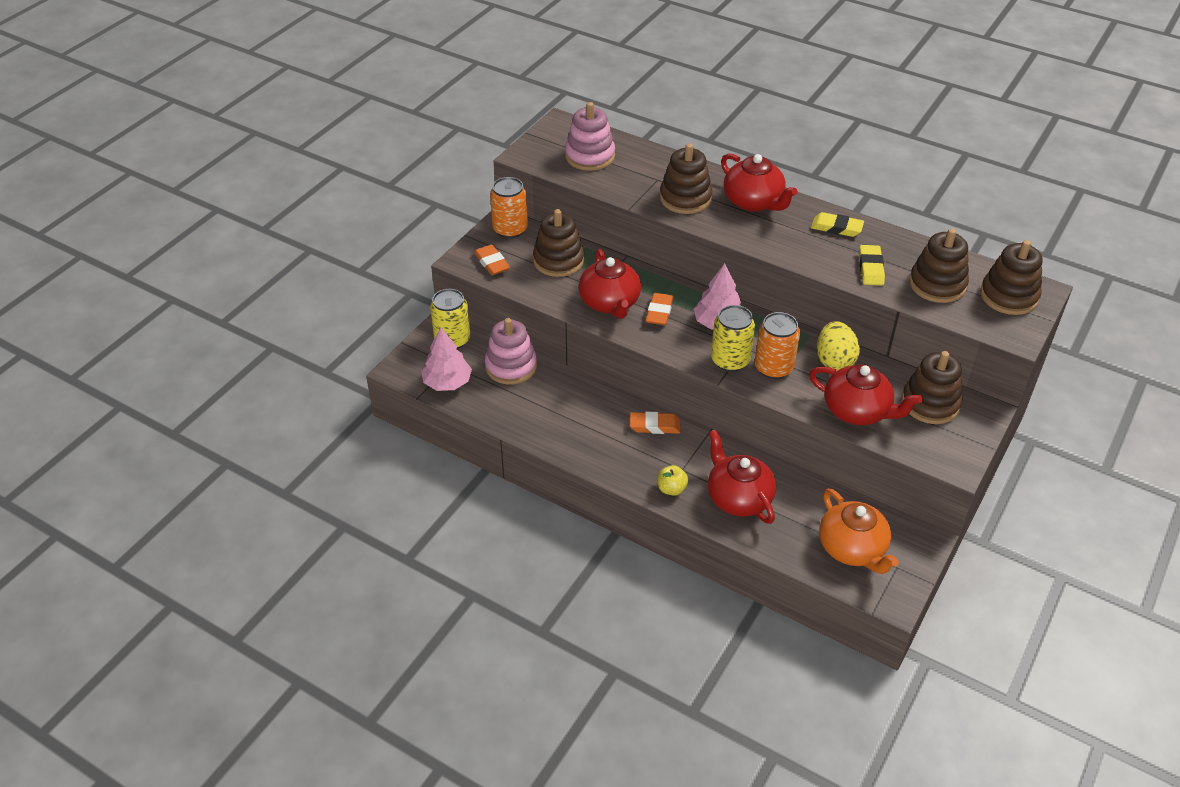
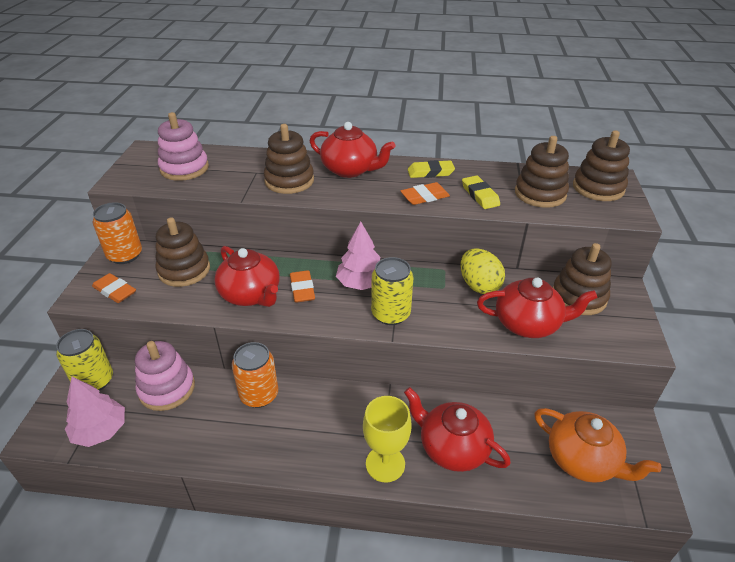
camera: 25 degrees left, 5 degrees down
orange eraser [630,412,681,434] -> orange eraser moved to [400,182,450,205]
yellow apple [657,465,688,496] -> yellow goblet [363,396,411,483]
orange can [755,312,800,379] -> orange can moved to [232,342,278,408]

